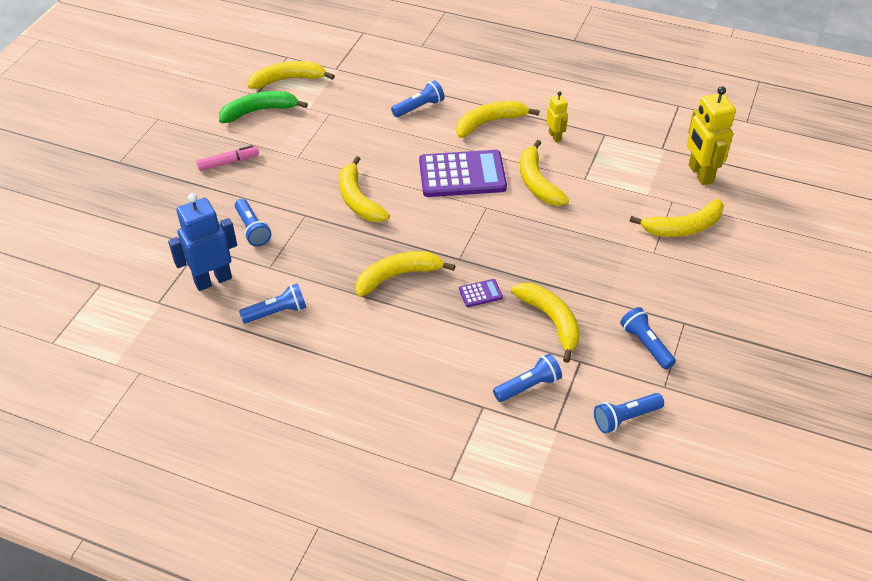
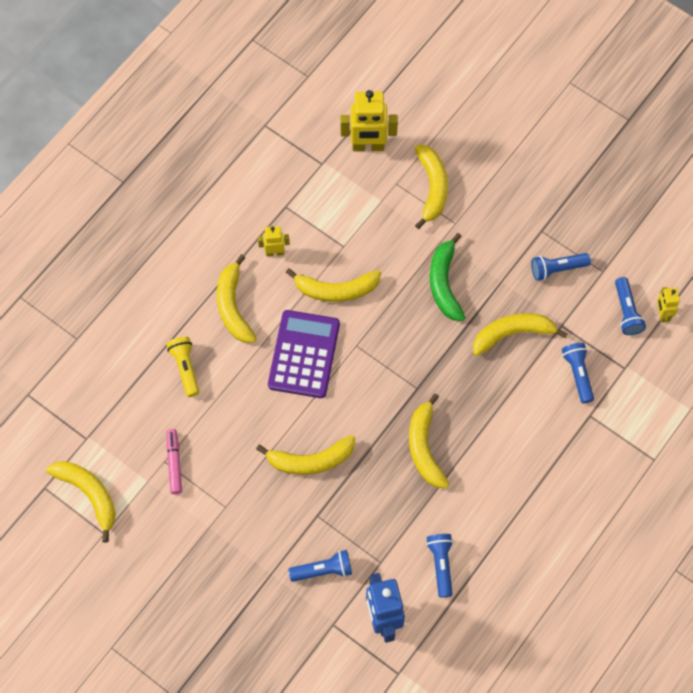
camera: 75 degrees left, 20 degrees up
pink marker [196,145,259,171] -> pink marker moved to [166,429,182,494]
green banana [219,91,308,123] -> green banana moved to [430,233,465,321]
yellow banana [248,61,335,89] -> yellow banana turned 135 degrees clockwise [46,461,116,542]
blue flashlight [391,80,444,117] -> yellow flashlight [167,337,199,397]
purple calculator [459,279,503,307] -> none
none -> yellow robot [657,287,680,323]

